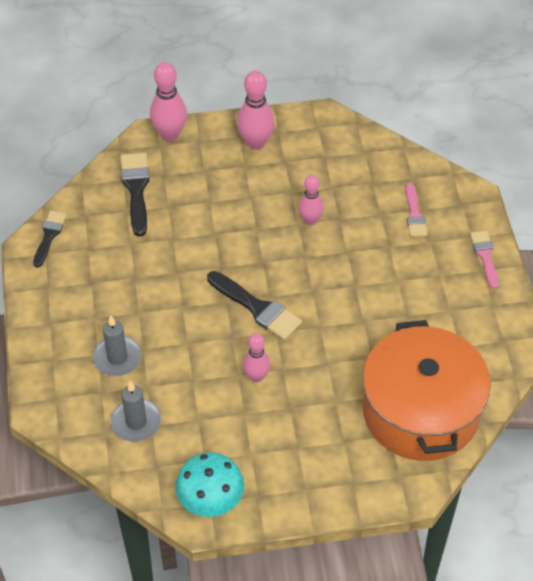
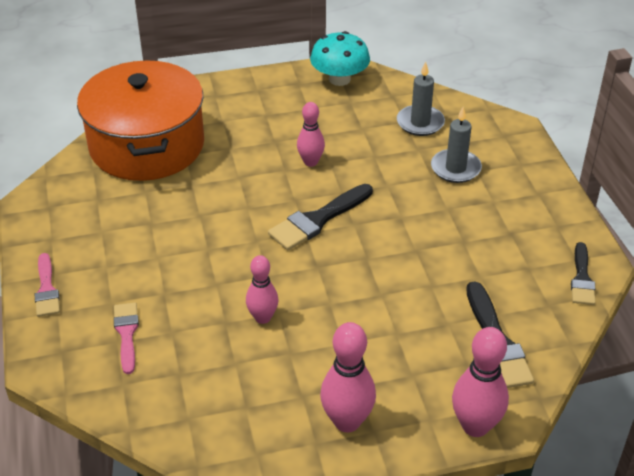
camera: 175 degrees right, 10 degrees down
black brush [207,271,302,340] -> black brush turned 75 degrees counterclockwise [268,184,373,250]

